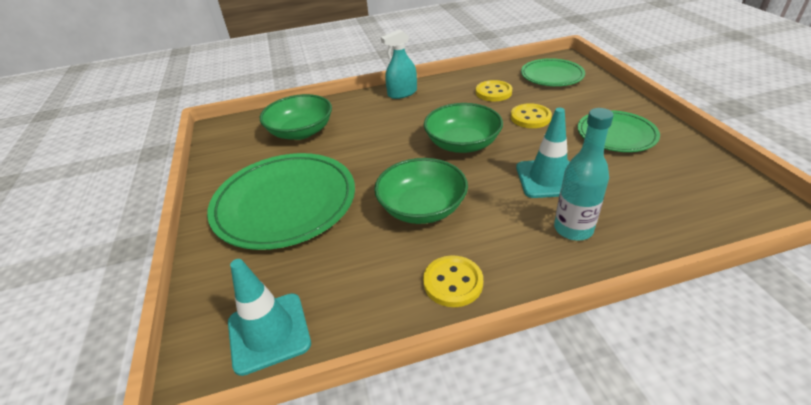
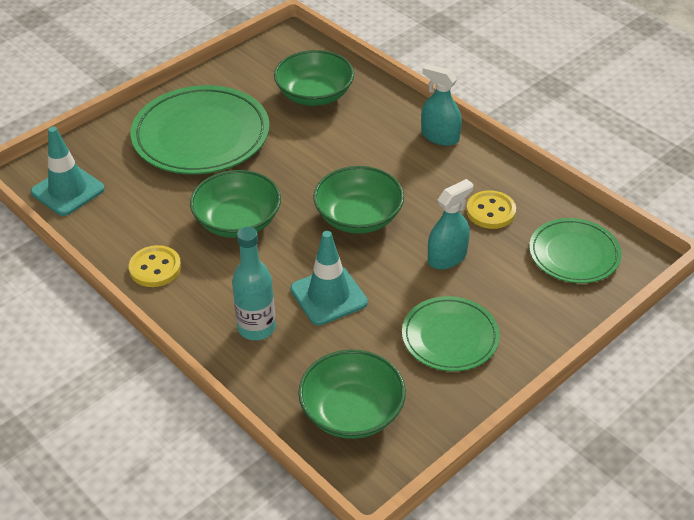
camera: 60 degrees right, 5 degrees up
yellow button [511,103,552,128] -> turquoise spray bottle [428,179,473,270]
none -> green bowl [298,350,406,439]

